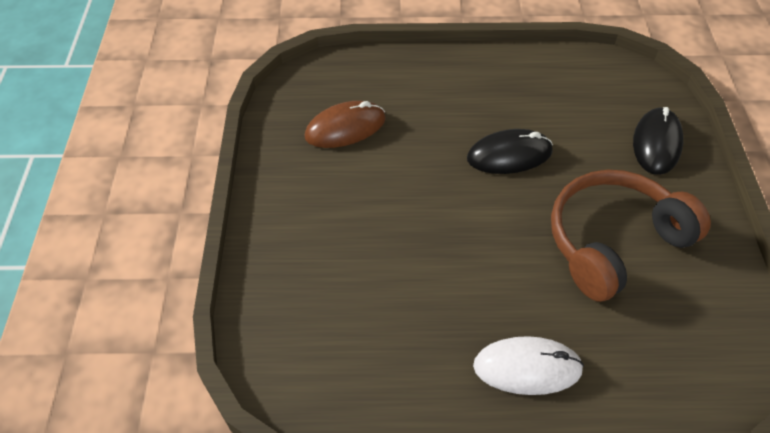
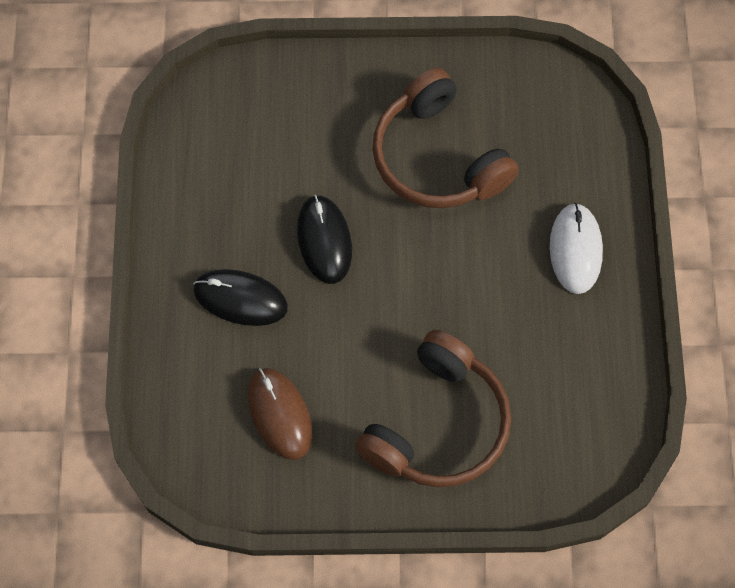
camera: 90 degrees left, 15 degrees up
black mouse [633,107,683,175] -> black mouse moved to [193,269,288,326]
none -> brown headphones [355,330,511,487]

